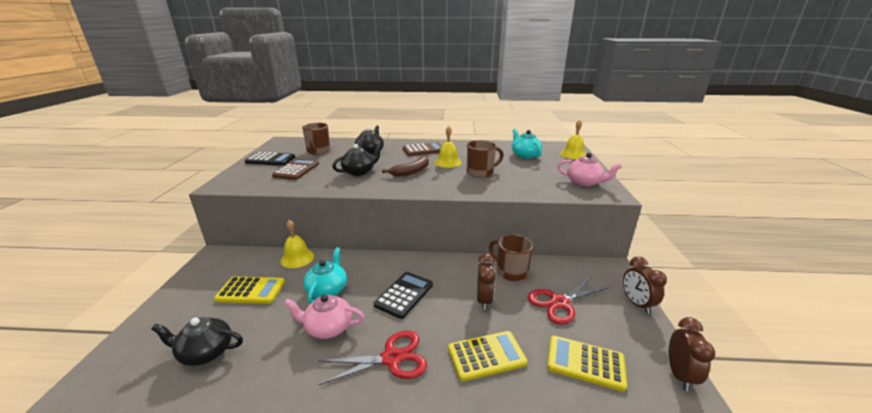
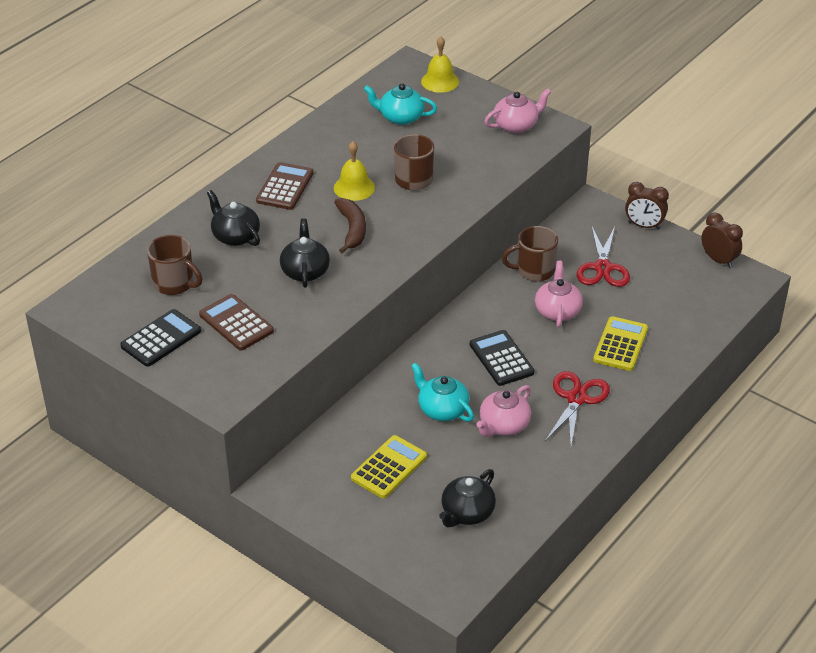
camera: 55 degrees left, 15 degrees up
yellow bell [281,220,314,268] -> none
brown clock [477,253,496,310] -> pink teapot [535,261,583,327]
yellow calculator [547,336,627,391] -> none

